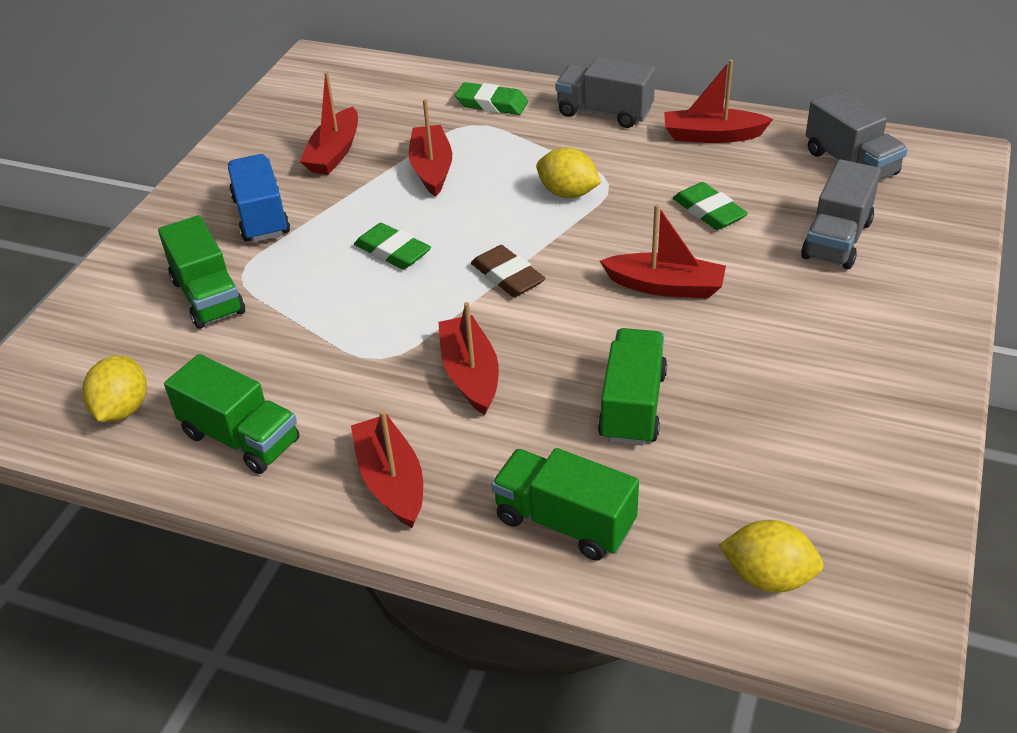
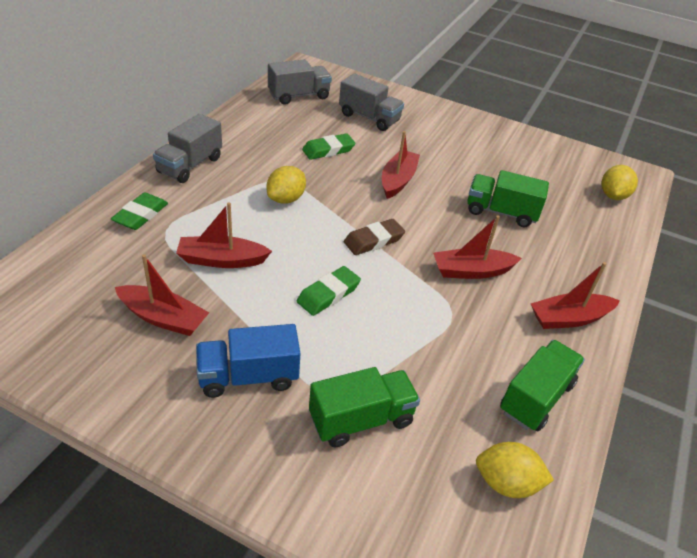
camera: 90 degrees left, 0 degrees up
green truck [491,448,639,561] -> none
red boat [664,59,773,143] -> none

